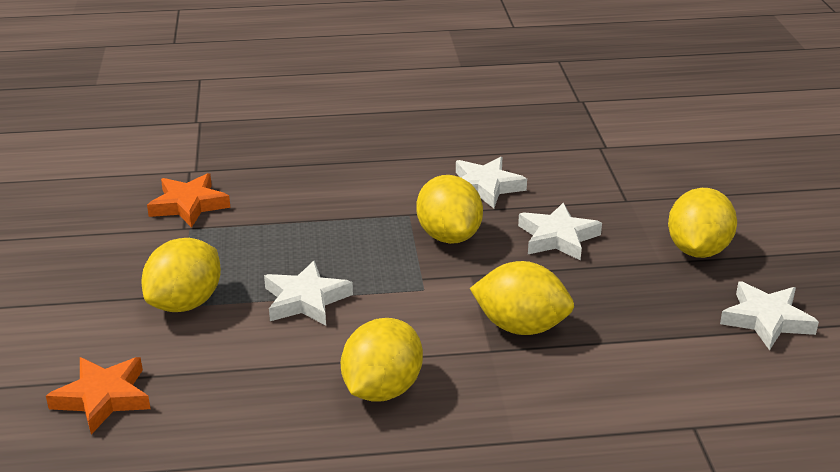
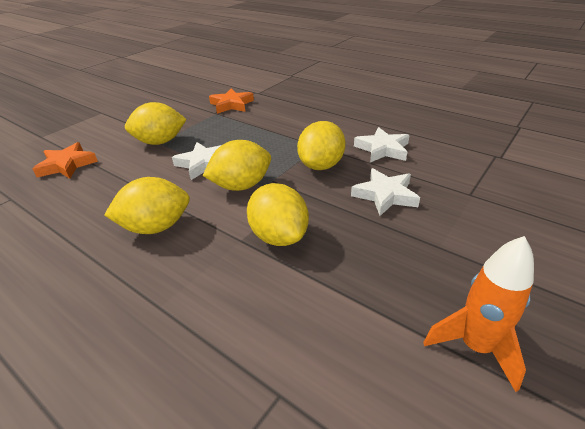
camera: 45 degrees right, 5 degrees up
yellow lemon [668,188,737,258] -> yellow lemon moved to [203,140,271,191]
white star [720,281,819,350] -> orange rocket [423,236,534,392]

